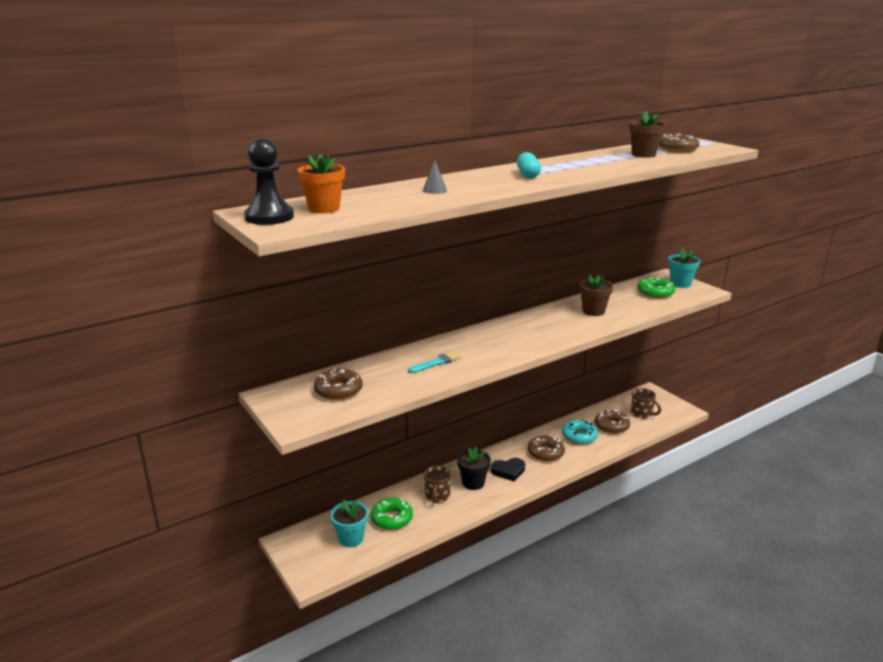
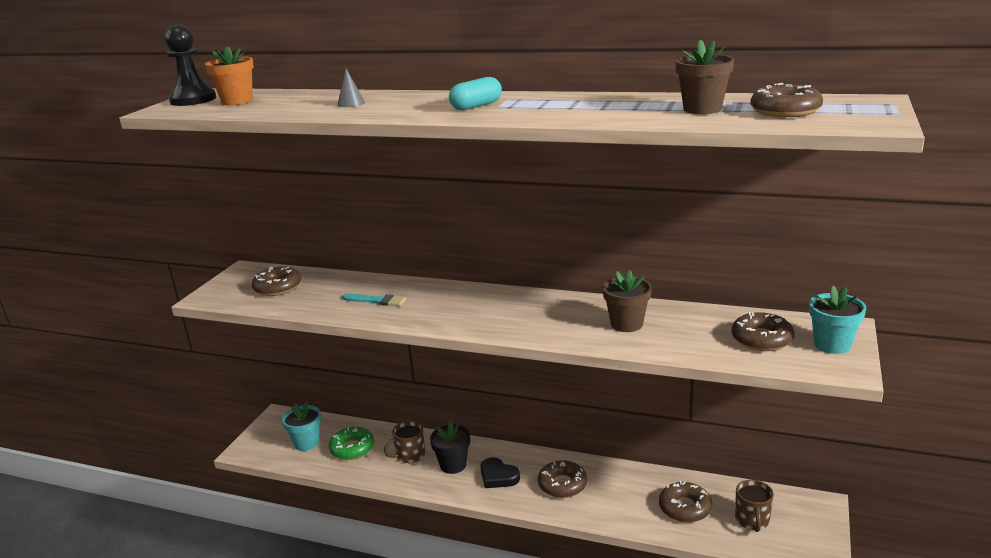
camera: 55 degrees right, 0 degrees up
turquoise donut [562,420,598,445] -> none
green donut [637,277,675,298] -> brown donut [732,312,795,351]

